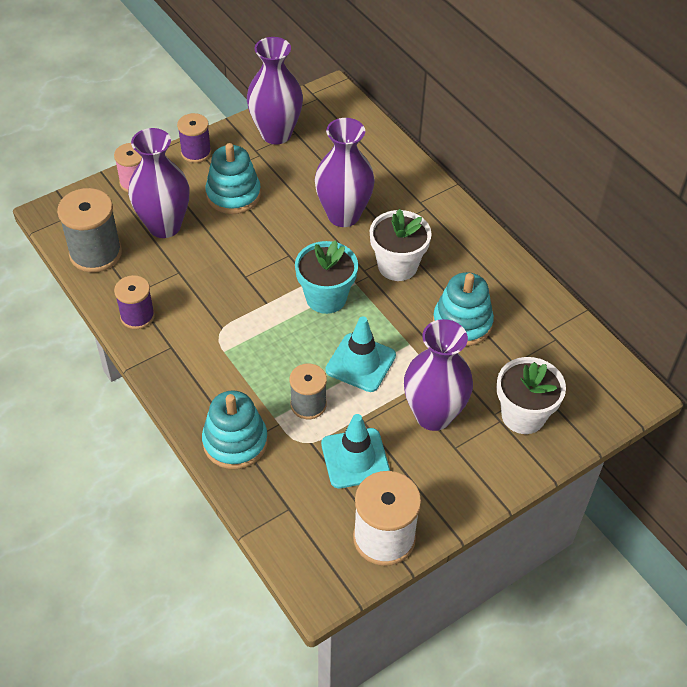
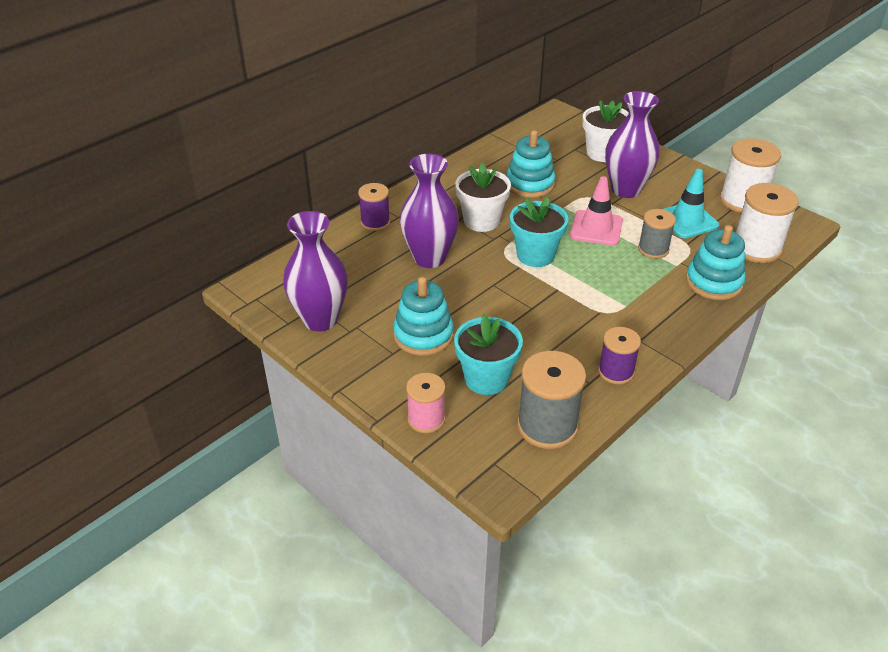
camera: 100 degrees left, 10 degrees down
purple vase [128,128,189,238] -> turquoise flower pot [454,314,523,395]
purple spool [177,113,211,163] -> purple spool moved to [358,183,390,231]
turquoise traffic cone [326,316,396,392] -> pink traffic cone [570,176,623,246]
none -> white spool [736,183,799,263]

